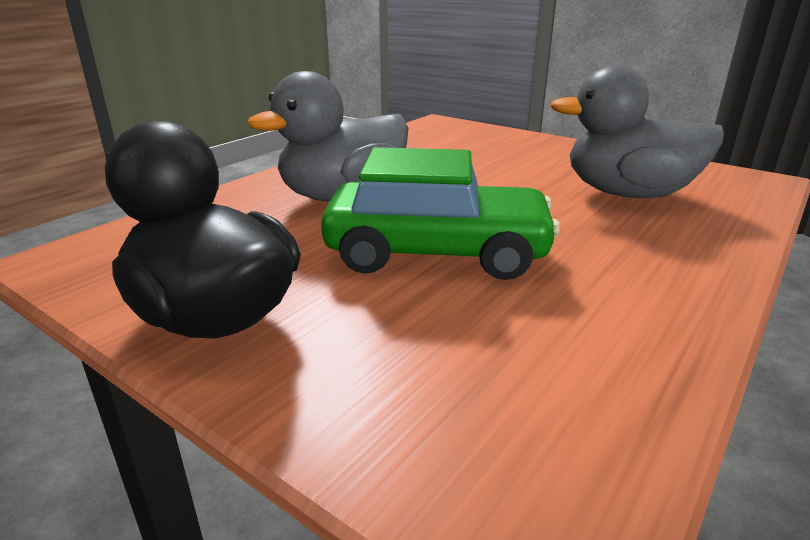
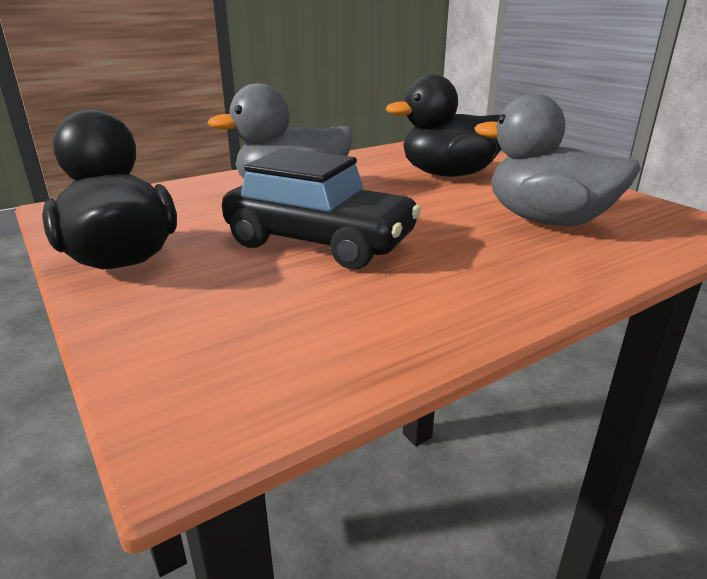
camera: 20 degrees right, 0 degrees up
green car [321,147,560,280] -> black car [222,148,421,269]
none -> black duck [386,74,501,177]

